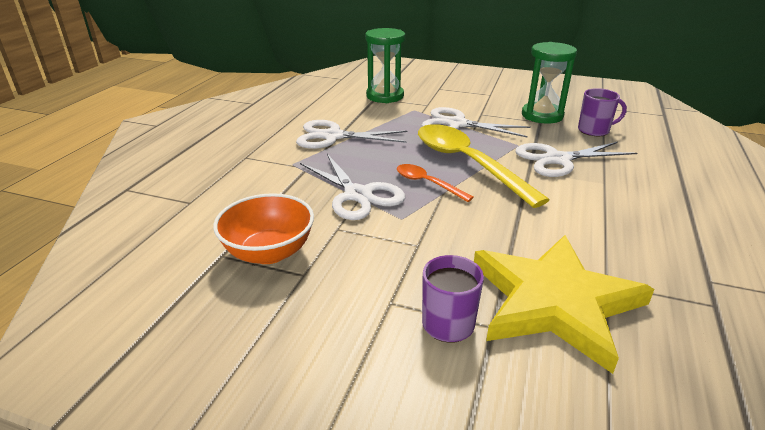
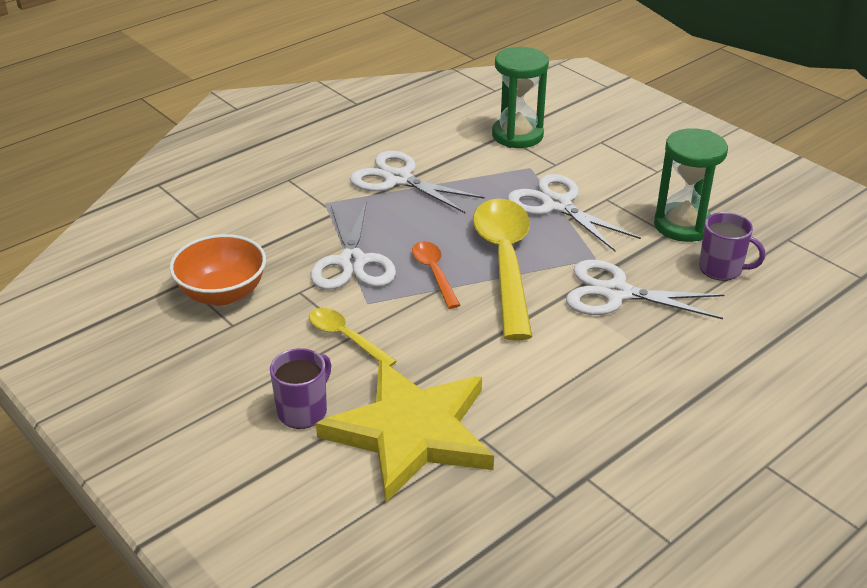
camera: 30 degrees right, 5 degrees up
none -> yellow spoon [309,308,397,367]

